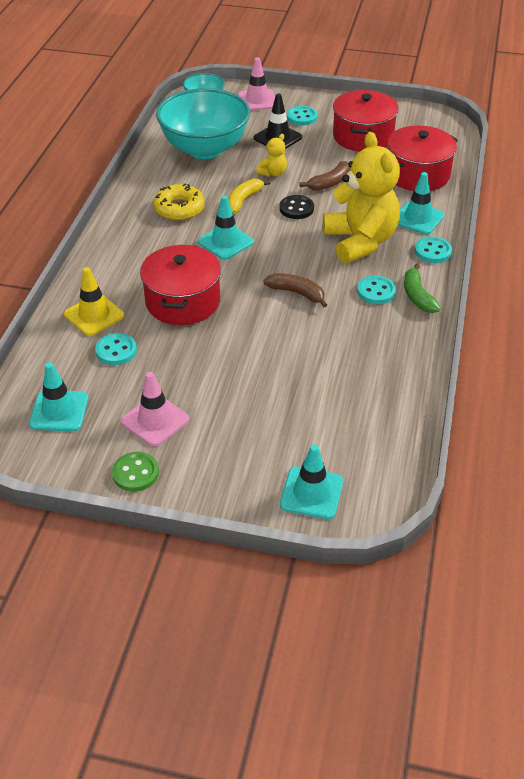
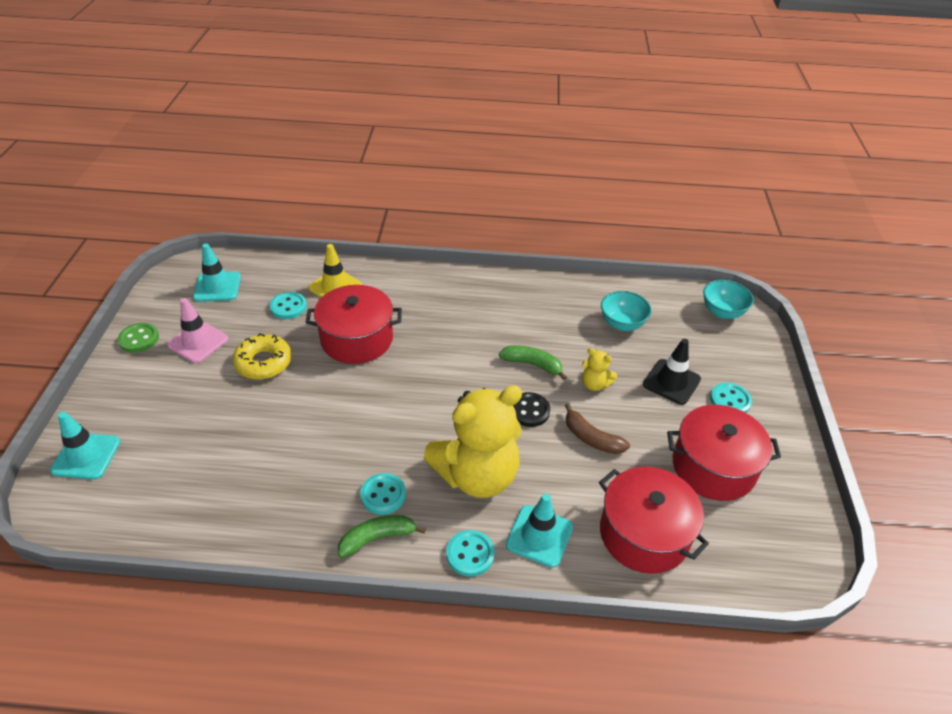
camera: 80 degrees right, 0 degrees up
yellow donut [153,184,205,221] -> yellow donut moved to [233,333,292,380]
turquoise bowl [156,88,250,159] -> turquoise bowl [601,291,651,331], size x0.48
turquoise traffic cone [198,195,254,260] -> none
yellow banana [228,179,270,214] -> green banana [499,345,567,380]
pink traffic cone [238,57,275,111] -> none
brown banana [263,273,327,307] -> none

